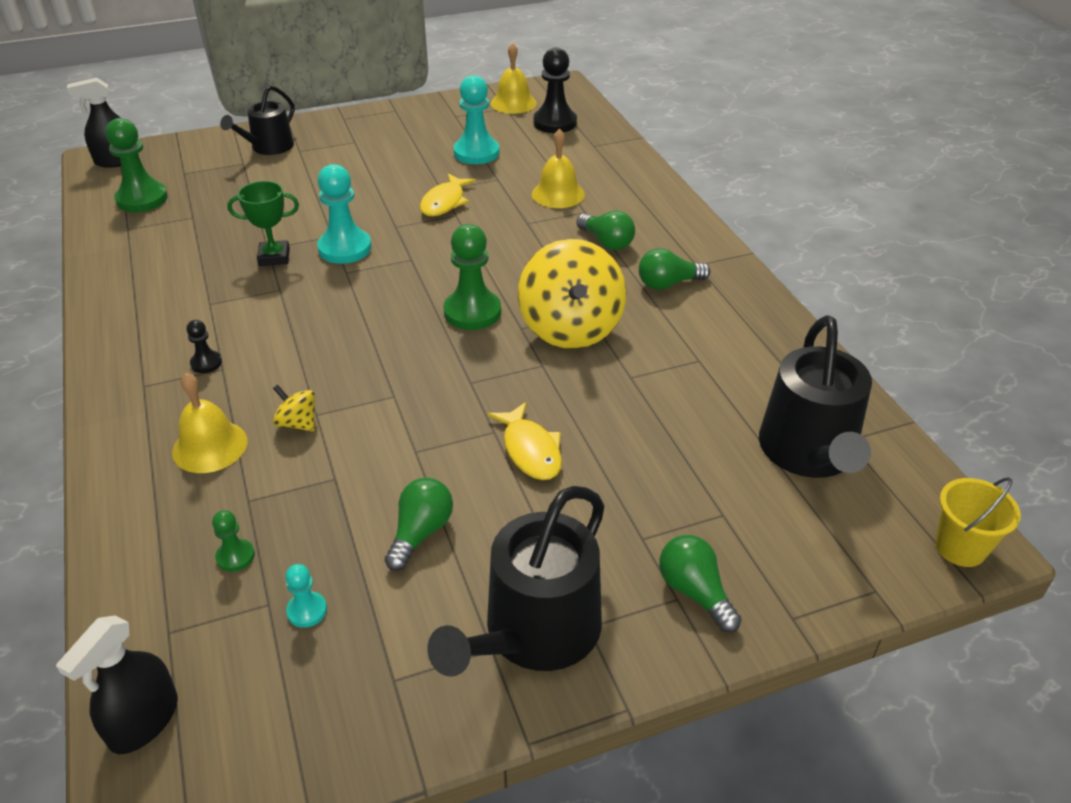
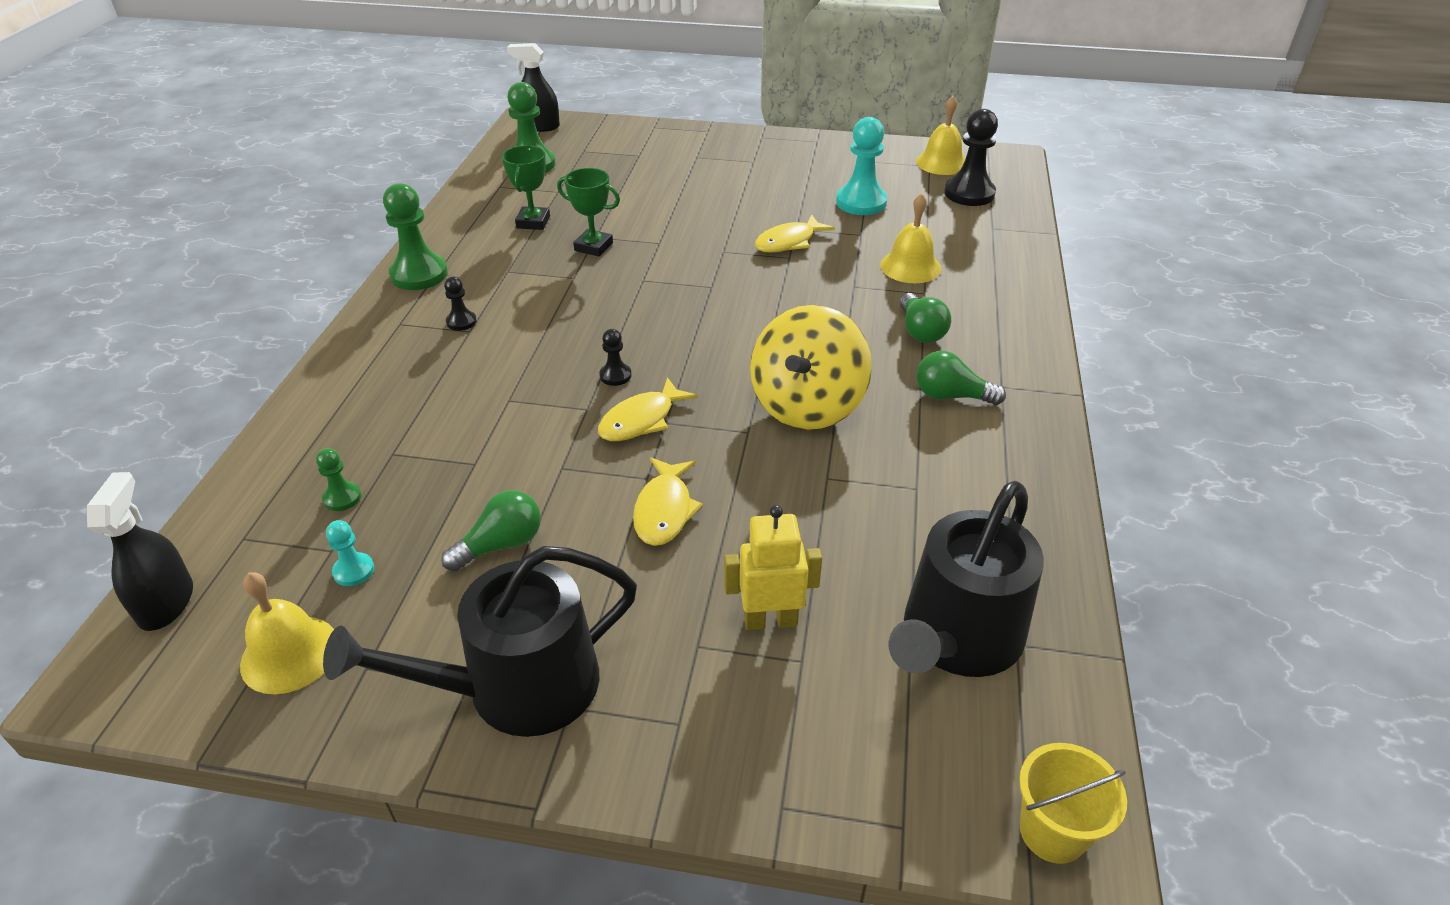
camera: 30 degrees right, 0 degrees up
black spray bottle [56,615,178,754] -> black spray bottle turned 120 degrees clockwise [87,472,193,631]
yellow bell [172,373,247,473] -> yellow bell moved to [240,572,334,694]
black watering can [220,85,295,155] -> none
yellow spinning top [273,385,315,432] -> none
turquoise pawn [317,164,372,264] -> none
green pawn [443,224,501,330] -> green pawn moved to [383,183,448,290]
green light bulb [659,535,742,633] -> none
none -> green trophy [502,145,550,230]
none -> yellow fish [598,377,698,441]
none -> black pawn [599,329,631,386]
none -> yellow robot [724,505,822,630]

